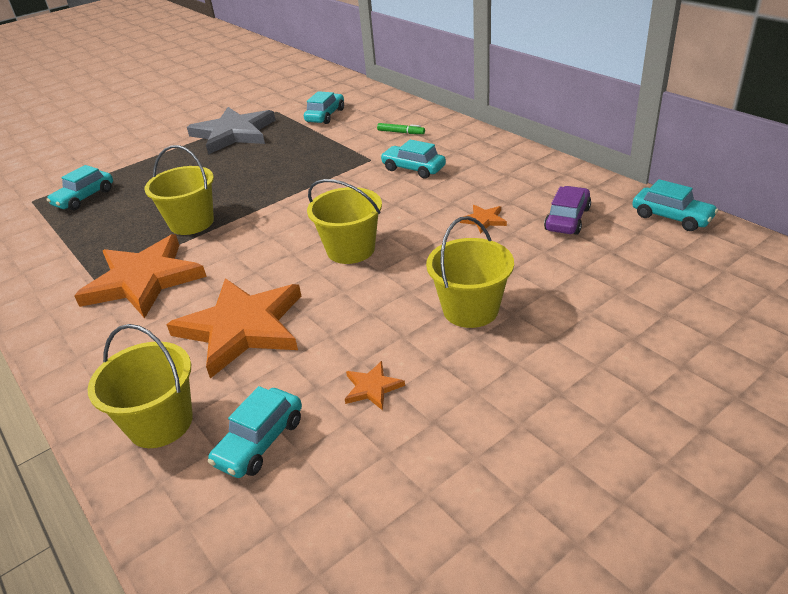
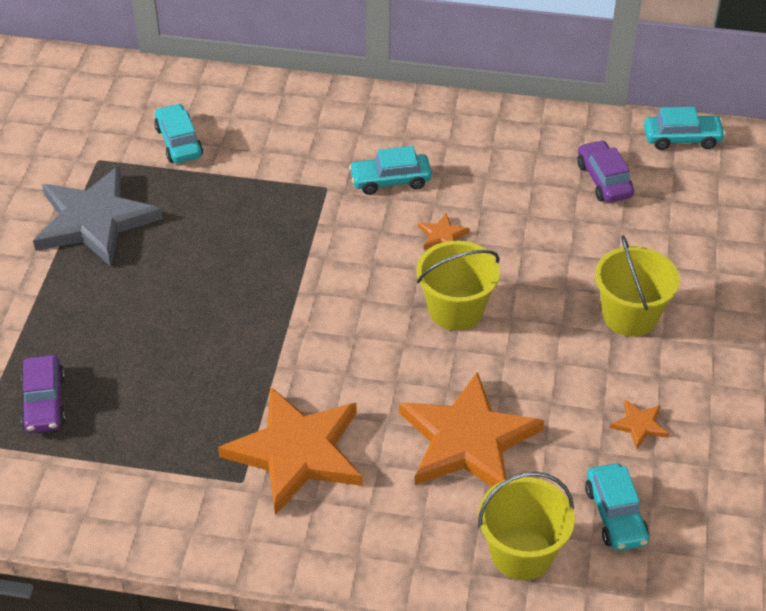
camera: 45 degrees left, 10 degrees up
turquoise car [47,165,113,210] -> purple car [21,355,66,433]
yellow bucket [144,145,214,235] -> none
green marker [377,123,425,134] -> none
orange star [460,205,507,234] -> orange star moved to [418,213,470,249]

